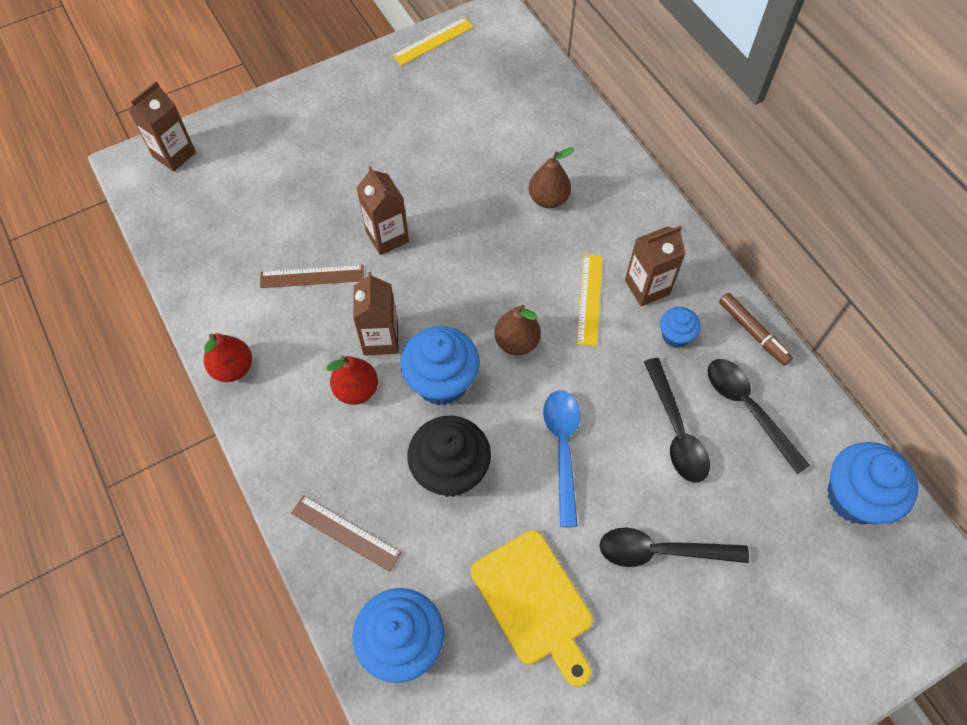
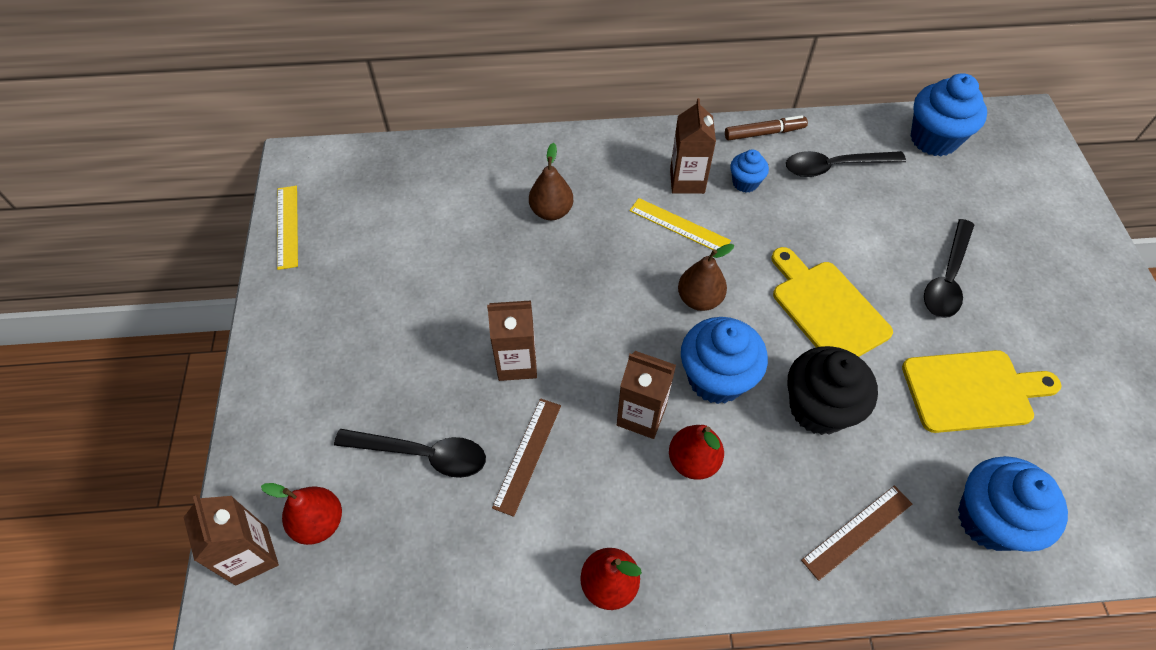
camera: 65 degrees left, 5 degrees down
blue spoon [543,390,580,527] -> yellow cutting board [771,247,893,357]
black spoon [644,358,710,483] -> black spoon moved to [334,429,486,478]
none -> red pear [261,483,342,545]

